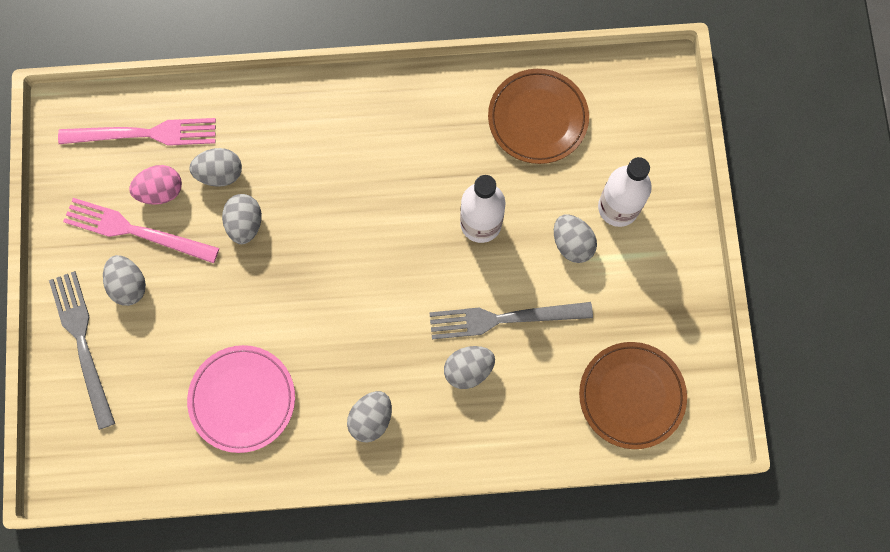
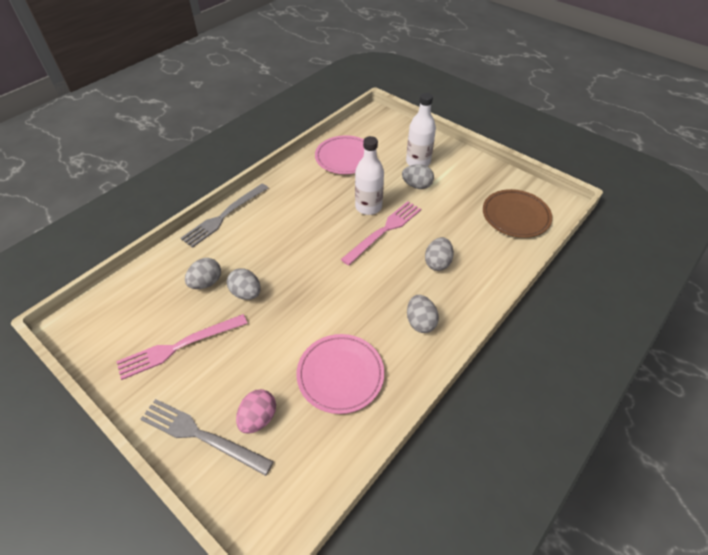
camera: 45 degrees left, 25 degrees down
pink fork [58,118,216,146] -> pink fork moved to [341,201,421,266]
grey egg [103,255,146,306] -> none
pink egg [129,165,182,205] -> pink egg moved to [236,389,276,434]
grey fork [429,302,593,339] -> grey fork moved to [180,184,268,248]
brown plate [488,69,589,164] -> pink plate [315,135,364,174]

